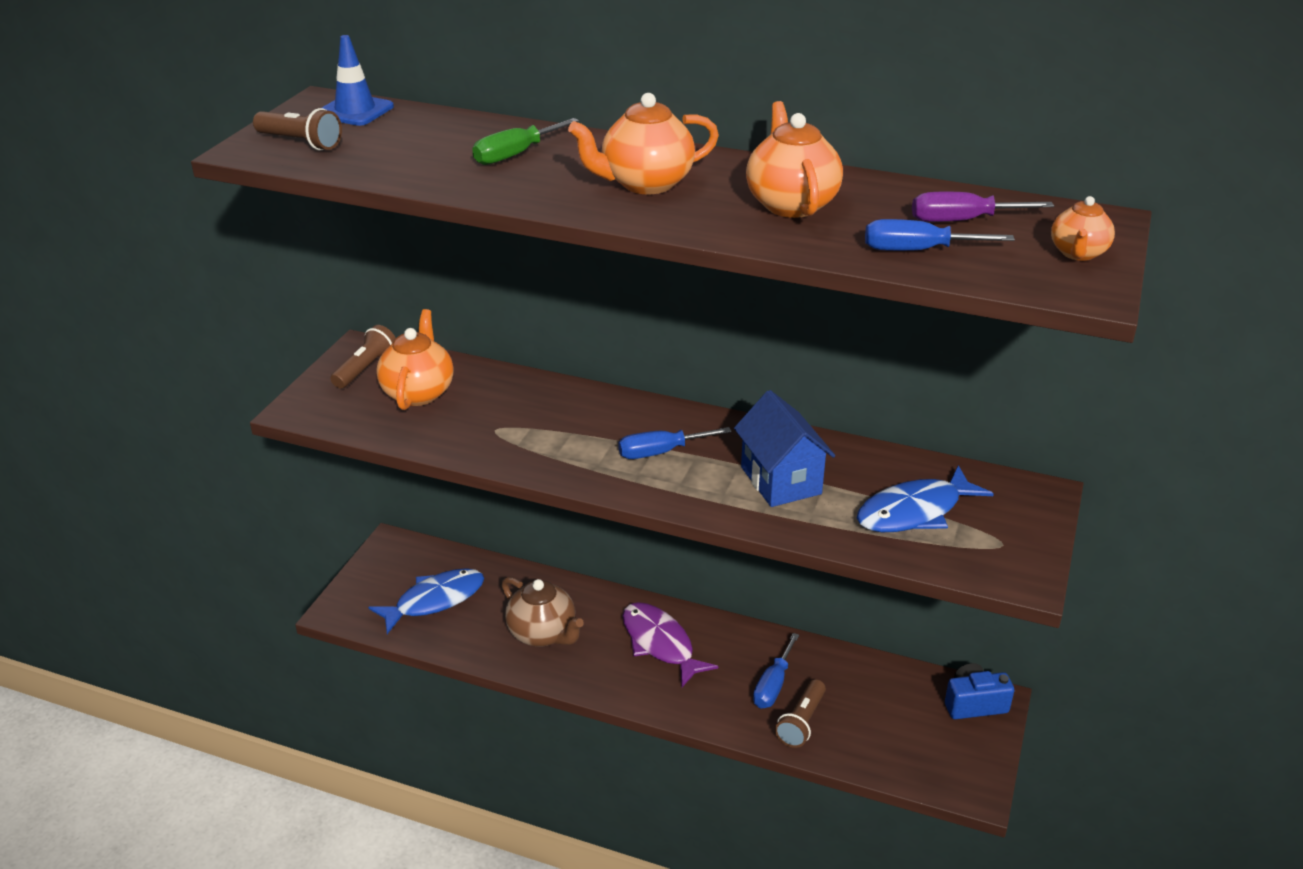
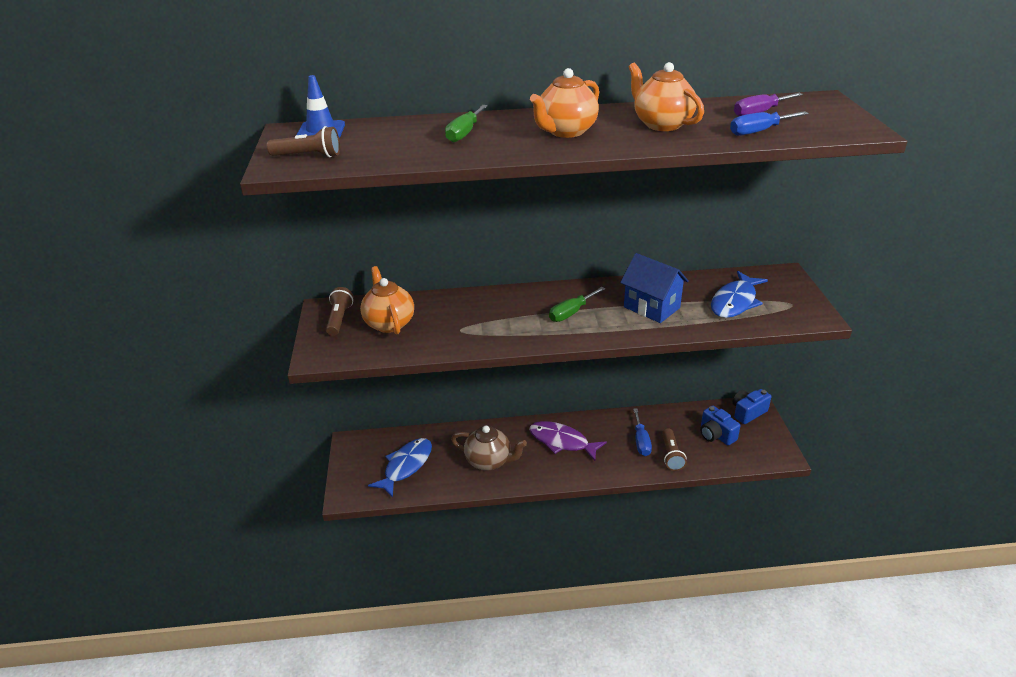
camera: 25 degrees left, 0 degrees up
blue screwdriver [618,427,732,459] -> green screwdriver [549,287,606,322]
orange teapot [1051,196,1115,261] -> none
none -> blue camera [700,406,740,445]

